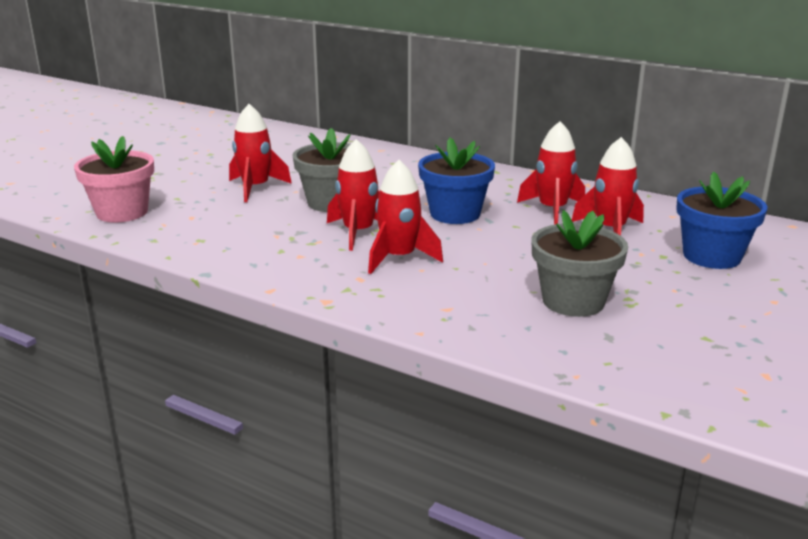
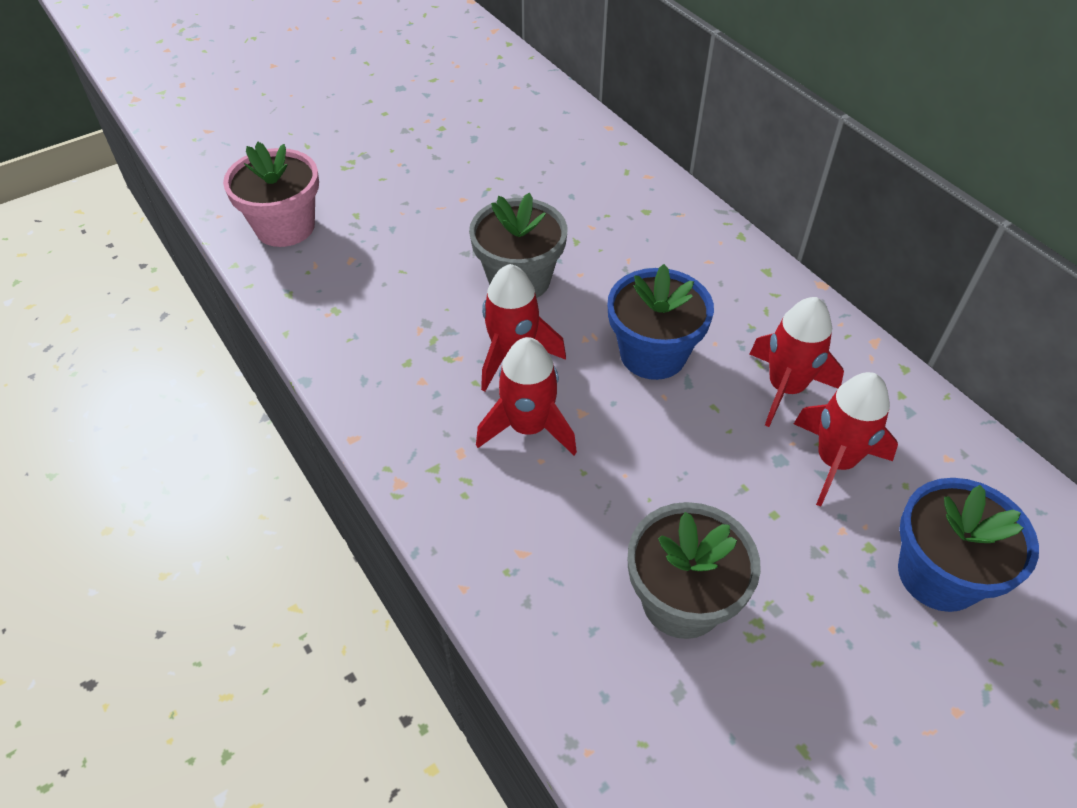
camera: 25 degrees right, 25 degrees up
red rocket [229,104,292,202] -> none

